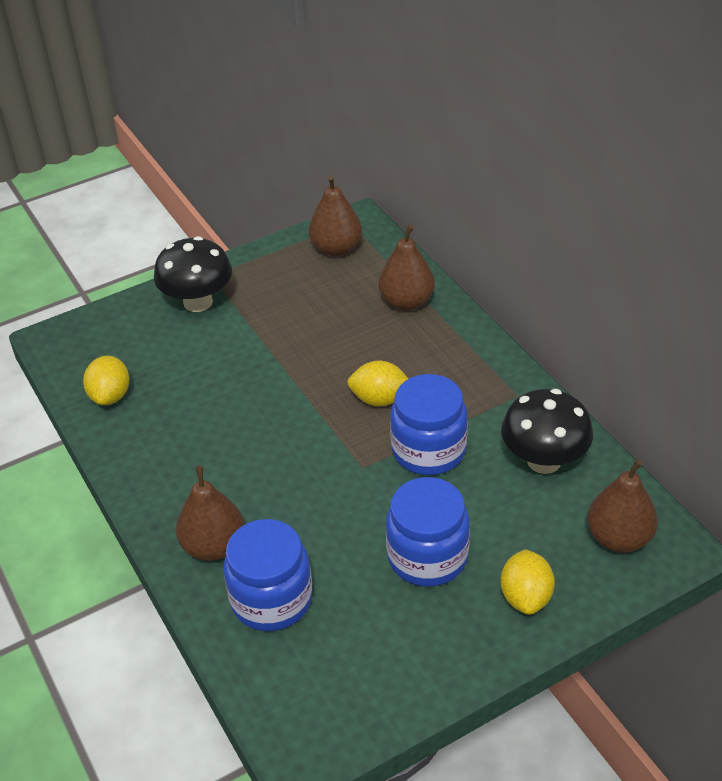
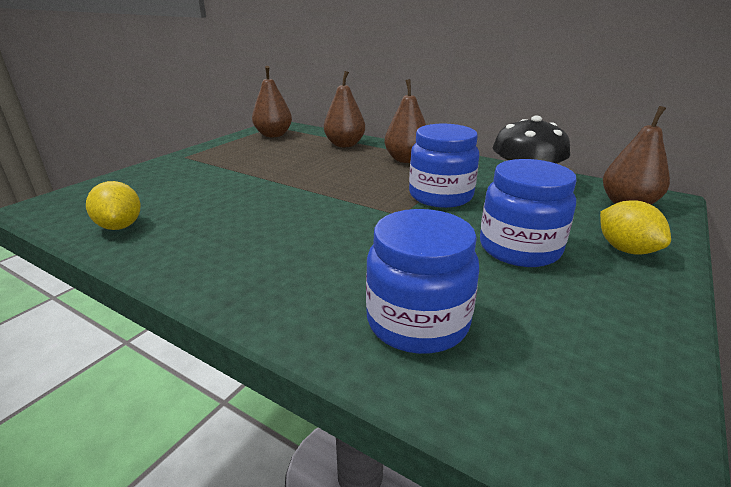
camera: 30 degrees left, 15 degrees down
black mushroom [154,236,232,312] -> none
brown pear [176,465,244,561] -> brown pear moved to [384,79,426,163]
yellow lemon [347,361,409,406] -> none

